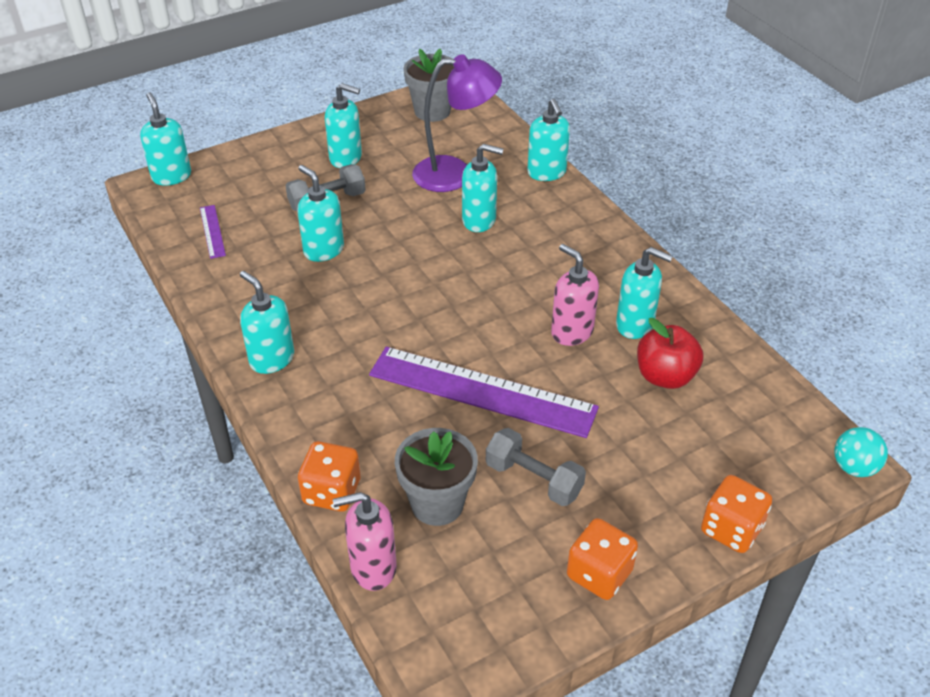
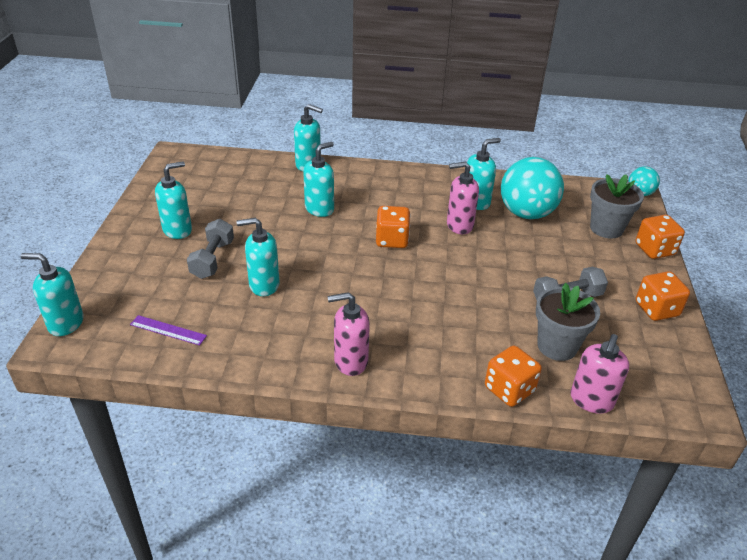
camera: 55 degrees left, 5 degrees down
turquoise soap dispenser [240,271,294,374] -> pink soap dispenser [328,292,370,376]
purple ruler [369,347,599,438] -> none
grey flower pot [403,49,454,122] -> grey flower pot moved to [590,174,644,239]
purple lamp [412,54,502,192] -> none
red apple [637,318,703,389] -> turquoise ball [501,157,564,219]
none -> orange dice [376,206,410,248]

